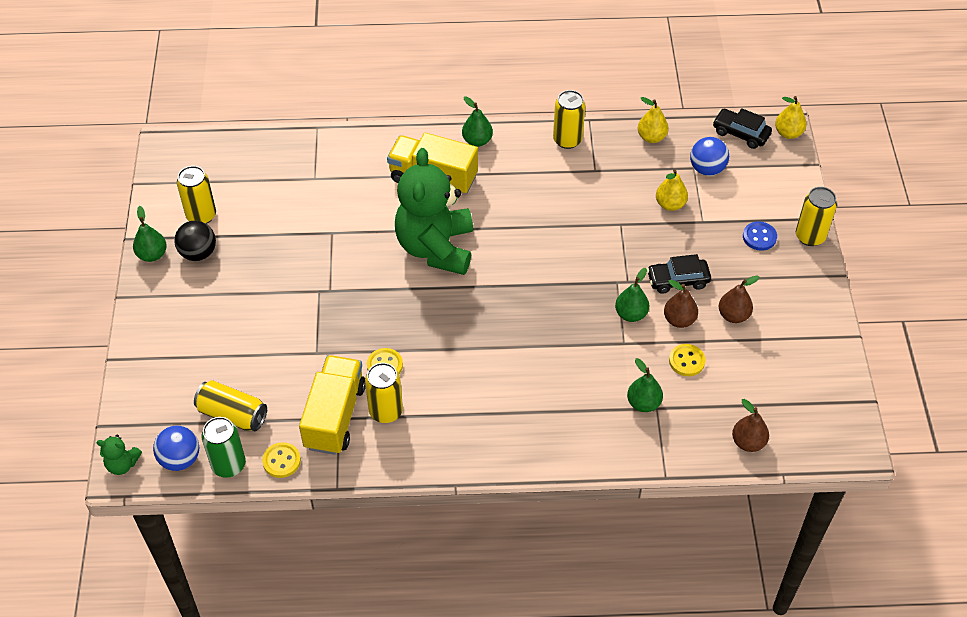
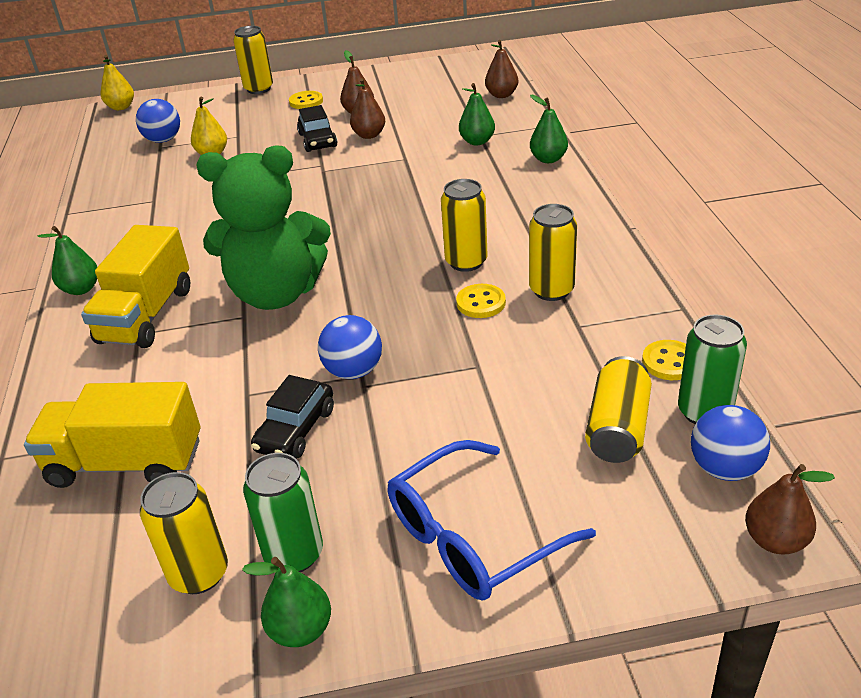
camera: 95 degrees left, 15 degrees down
green teddy bear [97,435,142,475] -> brown pear [745,464,835,554]
black ball [174,221,216,261] -> green can [243,453,323,572]
yellow truck [299,355,366,455] -> yellow truck moved to [24,382,201,488]
yellow can [553,90,585,149] -> yellow can moved to [441,179,488,272]
green pear [615,268,649,322] -> green pear moved to [530,95,568,163]
yellow pear [638,97,669,143] -> none
yellow button [669,344,705,376] -> yellow button moved to [289,91,323,109]
black car [713,108,772,149] -> black car moved to [251,375,334,459]
blue button [743,221,777,251] -> none
none -> blue ball [318,315,382,379]
none -> blue glasses [388,440,596,601]

